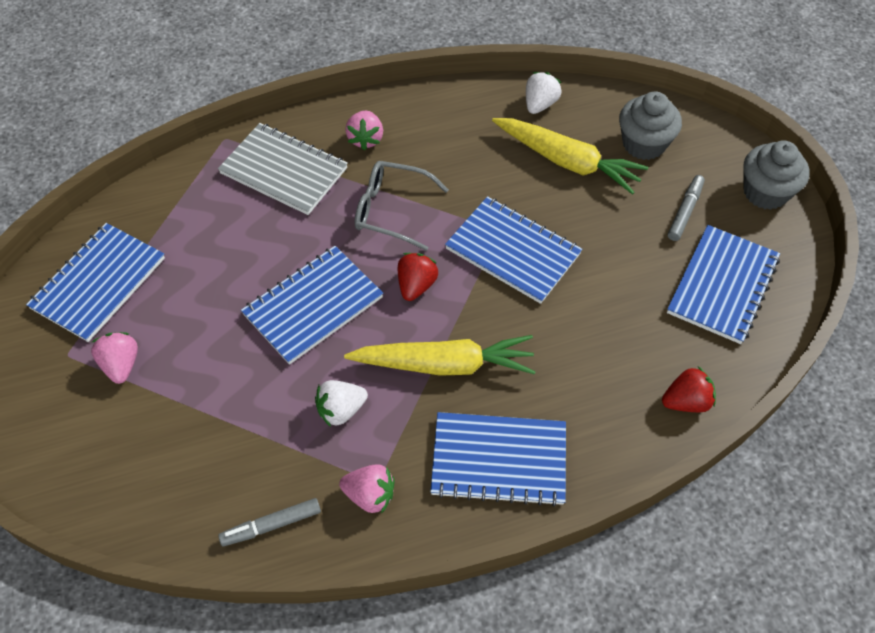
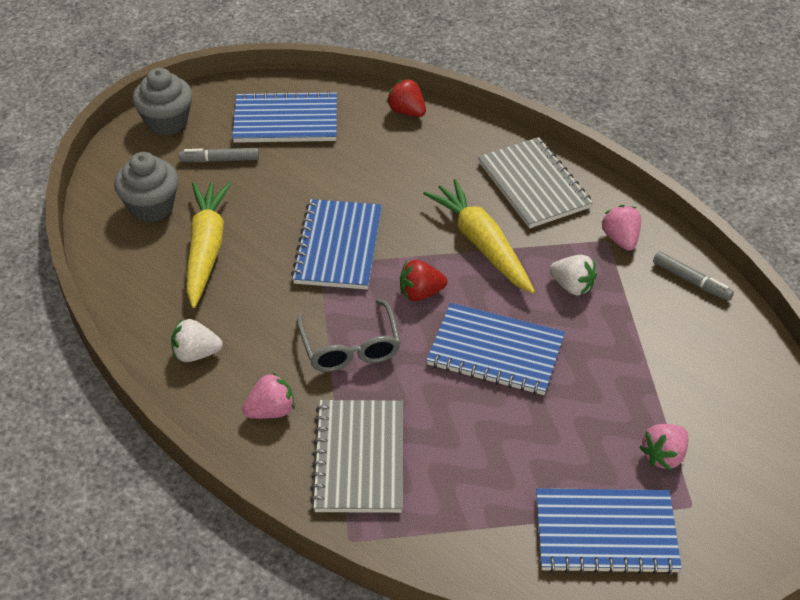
camera: 120 degrees left, 10 degrees down
blue notebook [430,412,566,507] -> grey notebook [478,137,593,228]
white strawberry [526,72,561,114] -> white strawberry moved to [171,319,223,362]

